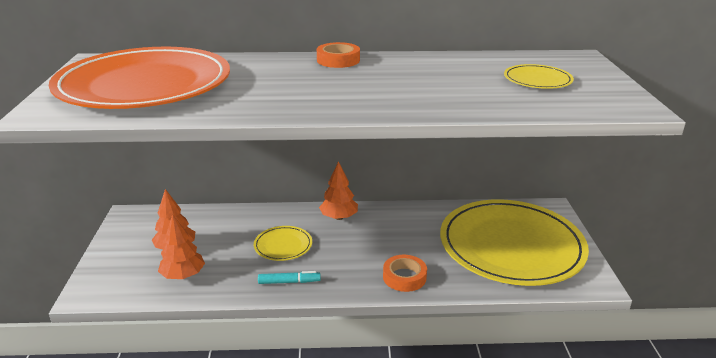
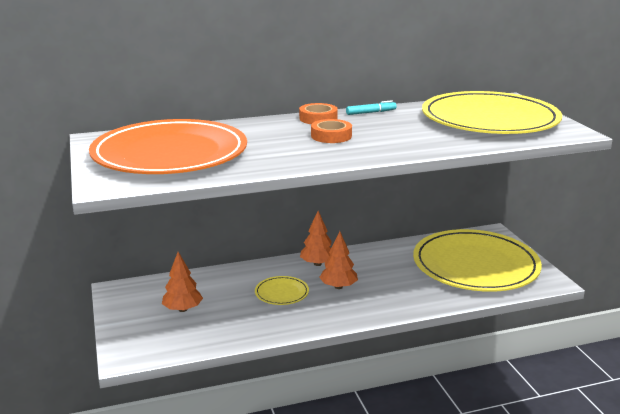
camera: 15 degrees left, 5 degrees down
orange tree [158,214,205,279] -> orange tree moved to [319,231,358,289]
turquoise marker [258,271,321,284] -> turquoise marker moved to [346,100,397,115]
orange tape [383,255,427,292] -> orange tape moved to [311,119,352,143]
yellow plate [504,64,574,89] -> yellow plate [422,91,562,134], size x2.46

